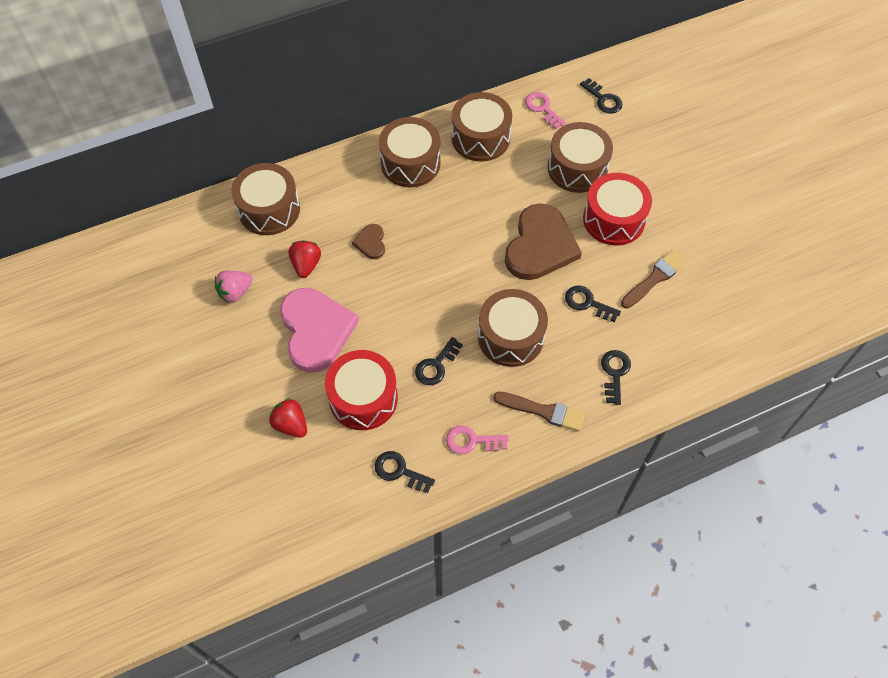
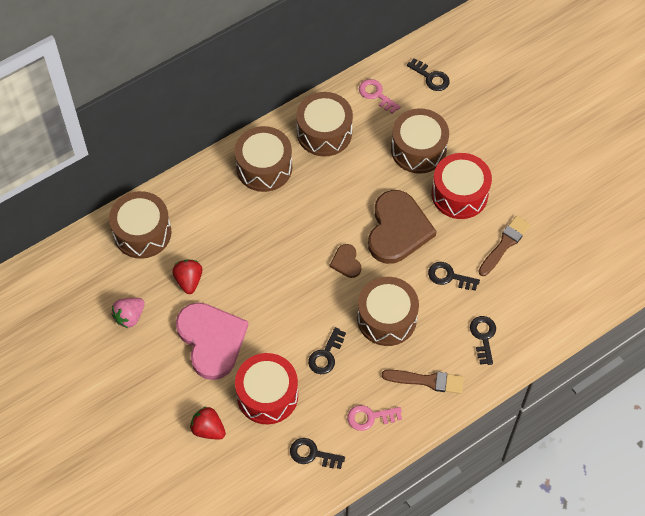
camera: 10 degrees left, 0 degrees up
brown heart [352,224,385,259] -> brown heart moved to [330,244,361,278]

